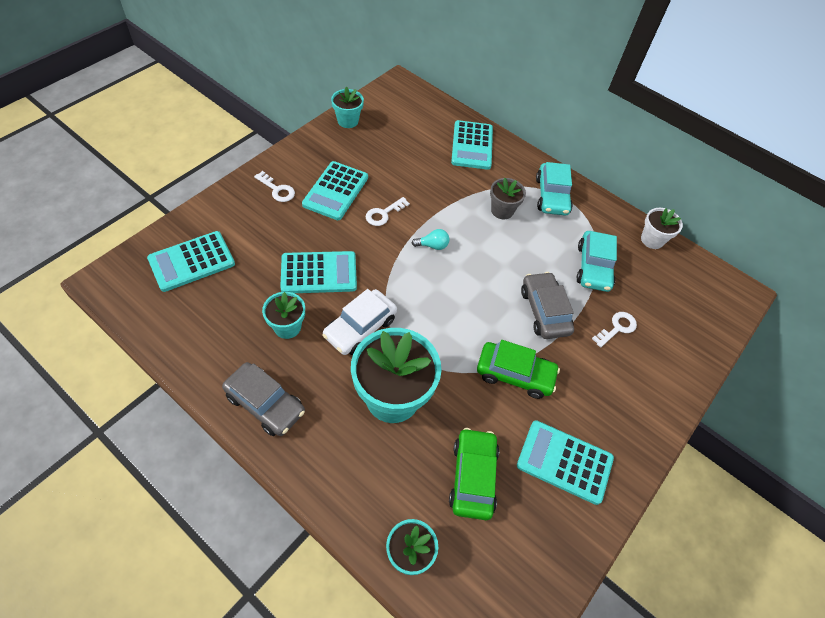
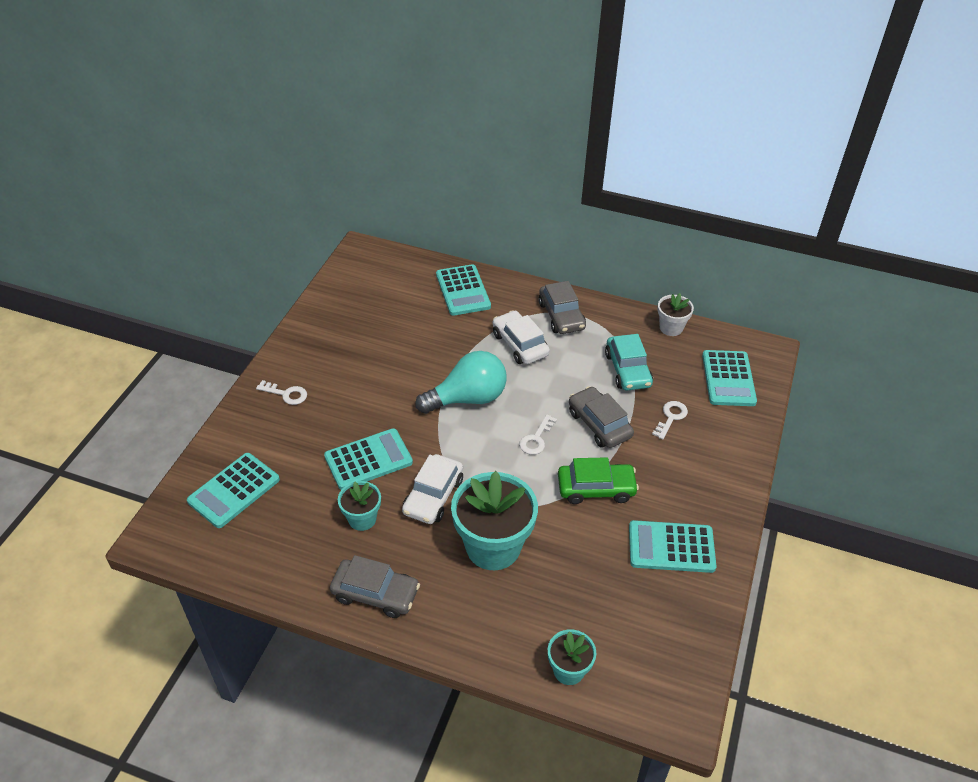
camera: 15 degrees left, 10 degrees down
turquoise calculator [302,161,368,220] -> turquoise calculator moved to [702,350,757,406]
turquoise flower pot [331,86,364,128] -> none
white key [366,197,410,226] -> white key moved to [519,414,557,455]
turquoise light bulb [412,229,449,250] -> turquoise light bulb [415,351,507,414], size x2.43
green car [449,428,499,520] -> none
grey flower pot [490,178,526,219] -> white car [493,310,550,364]
turquoise car [536,162,573,215] -> grey car [539,281,586,334]

